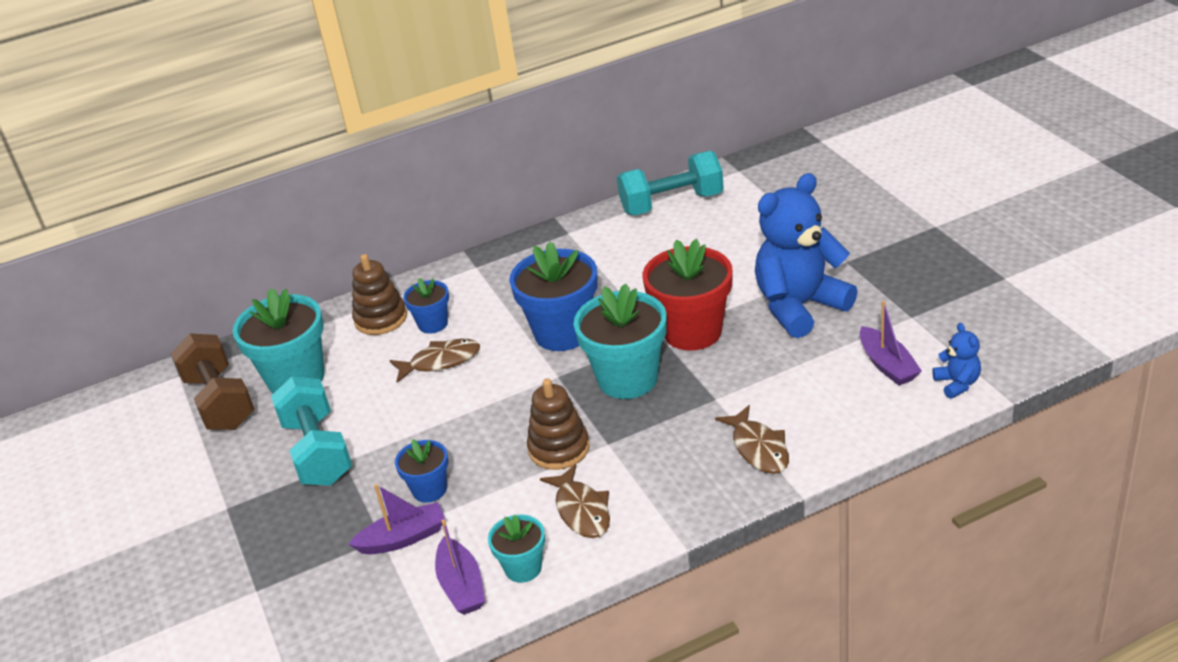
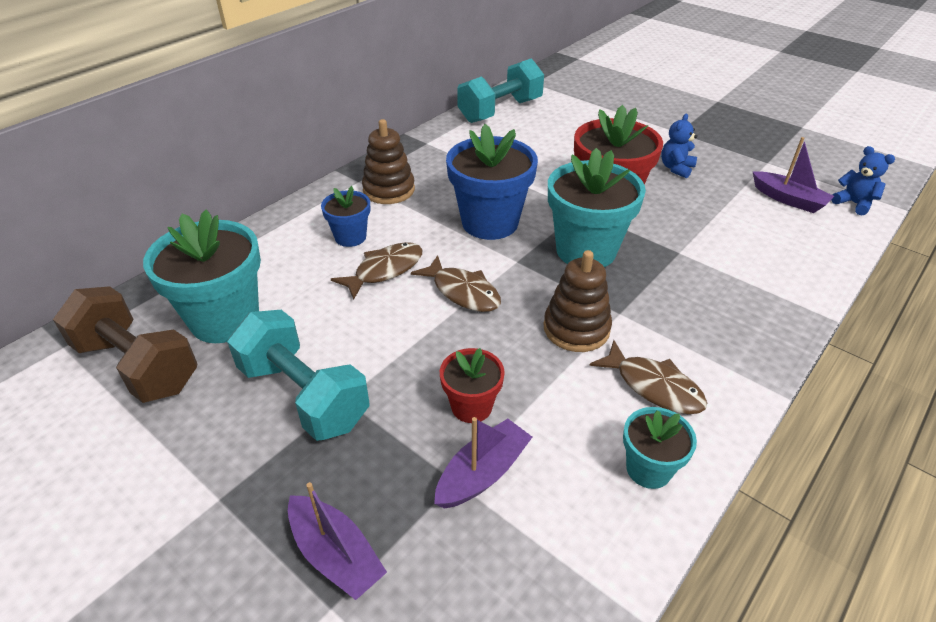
camera: 30 degrees left, 5 degrees up
brown stacking toy [352,254,407,335] -> brown stacking toy moved to [362,119,415,204]
blue flower pot [395,439,448,503] -> red flower pot [440,348,505,423]
purple boat [435,519,485,615] -> purple boat moved to [288,482,387,600]
brown fish [715,405,789,474] -> brown fish moved to [411,255,501,312]
blue teddy bear [755,173,858,338] -> blue teddy bear [661,114,697,178], size x0.44

